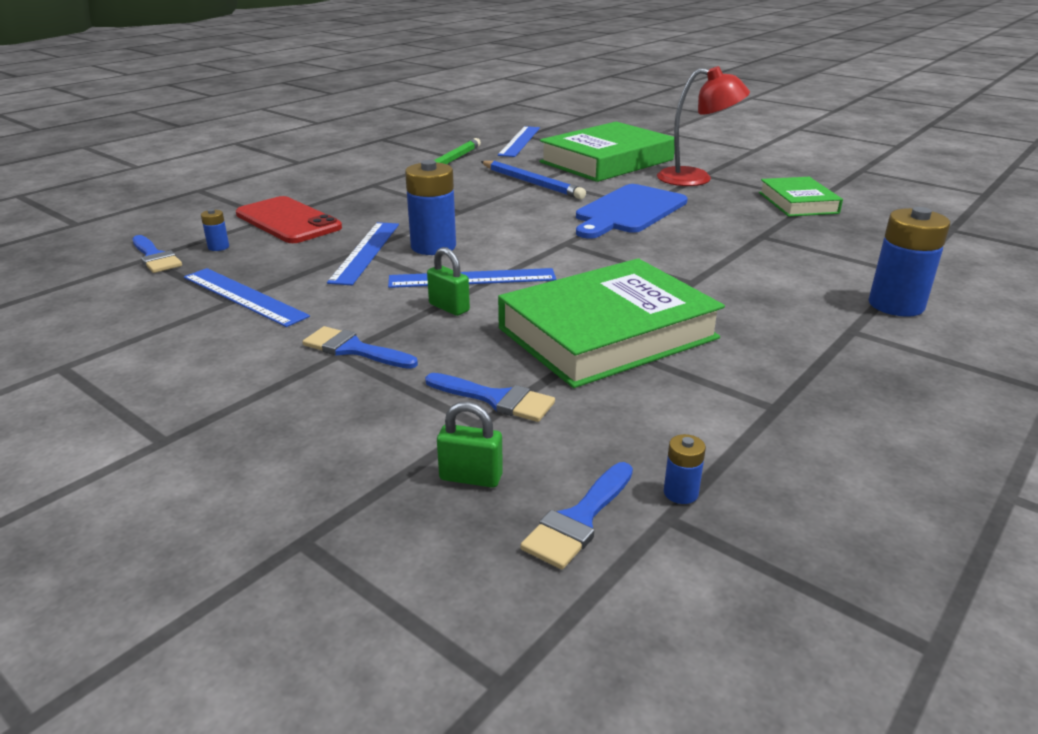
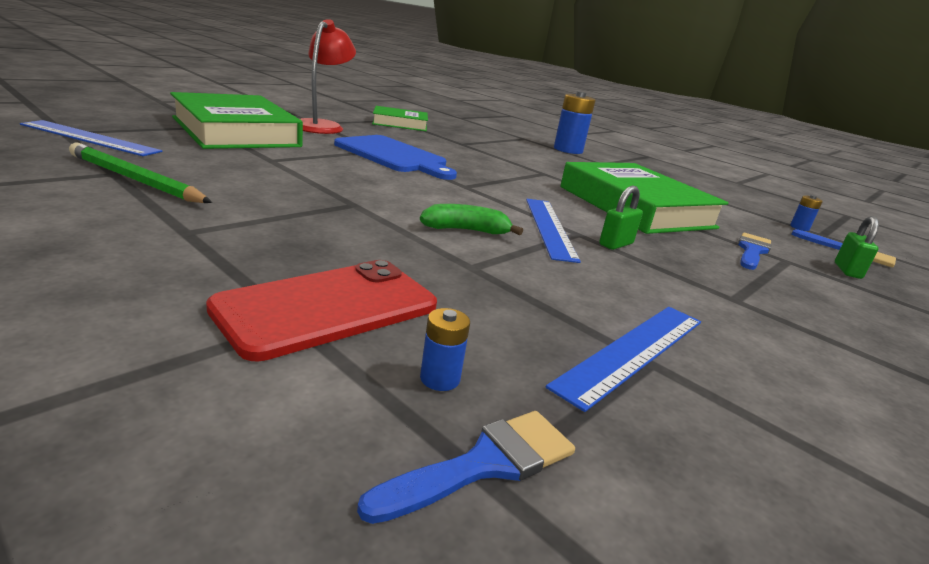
camera: 90 degrees left, 5 degrees down
blue brush [302,326,418,369] -> none
blue ruler [327,222,399,285] -> none
blue battery [405,160,456,255] -> green banana [420,204,523,235]
blue pencil [481,161,586,199] -> none

